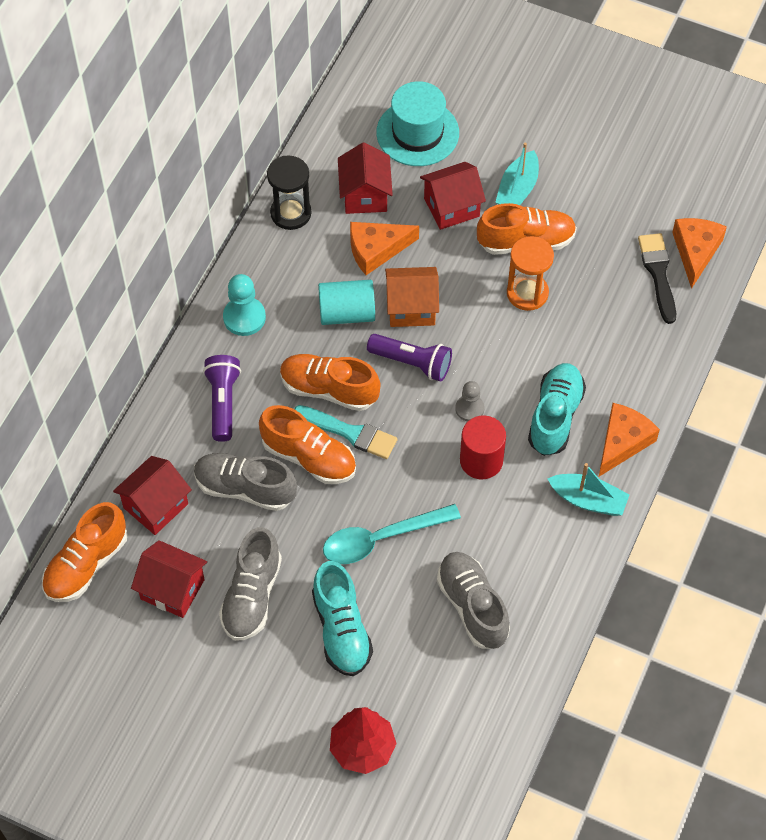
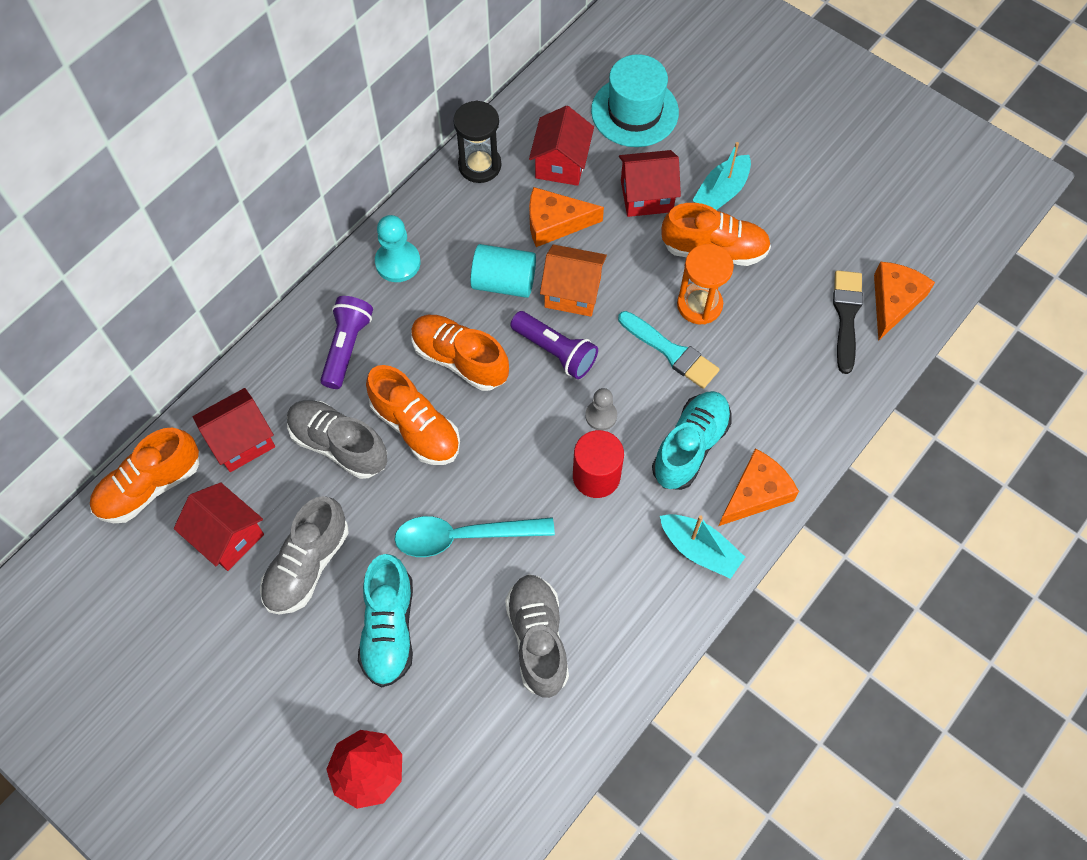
camera: 15 degrees right, 5 degrees up
turquoise brush [294,405,397,459] -> turquoise brush moved to [618,311,720,389]

